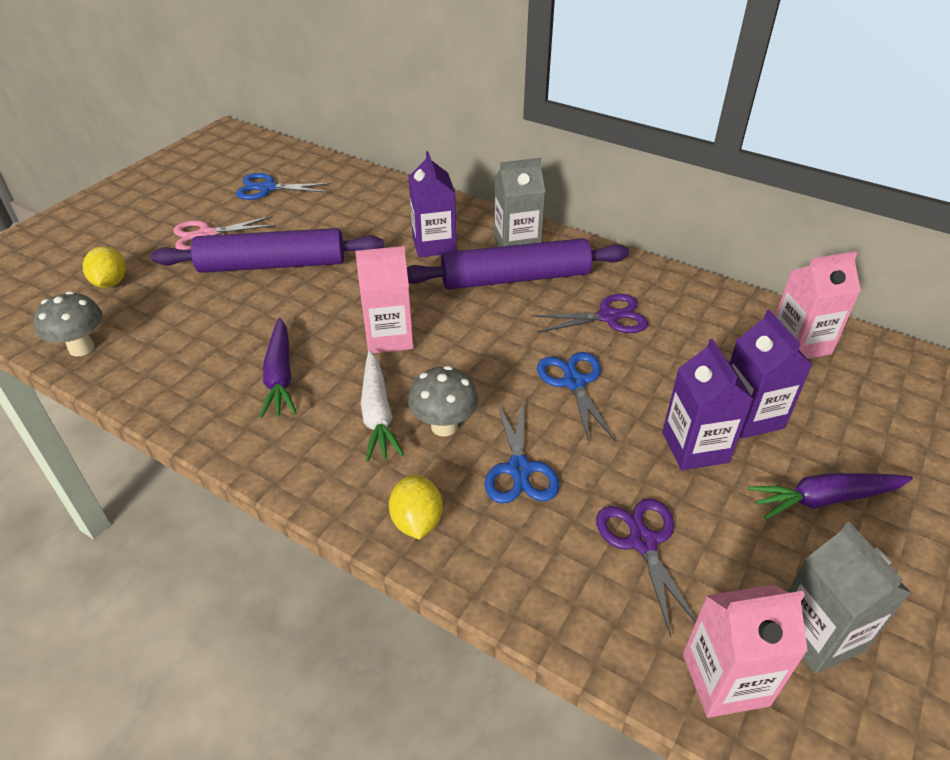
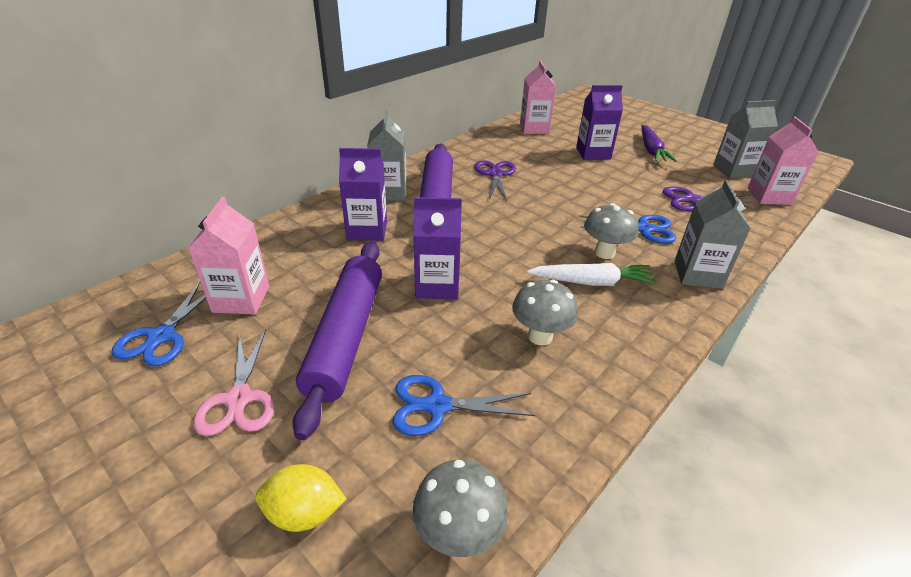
camera: 80 degrees left, 5 degrees down
purple carrot [260,318,297,418] -> grey mushroom [512,280,578,345]
pink carton [355,246,413,353] -> pink carton moved to [189,197,269,315]
yellow lemon [389,474,443,540] -> grey carton [674,180,751,289]
blue scissors [537,352,616,444] -> blue scissors moved to [393,375,535,436]
purple carton [662,339,754,470] -> purple carton moved to [413,197,462,299]

